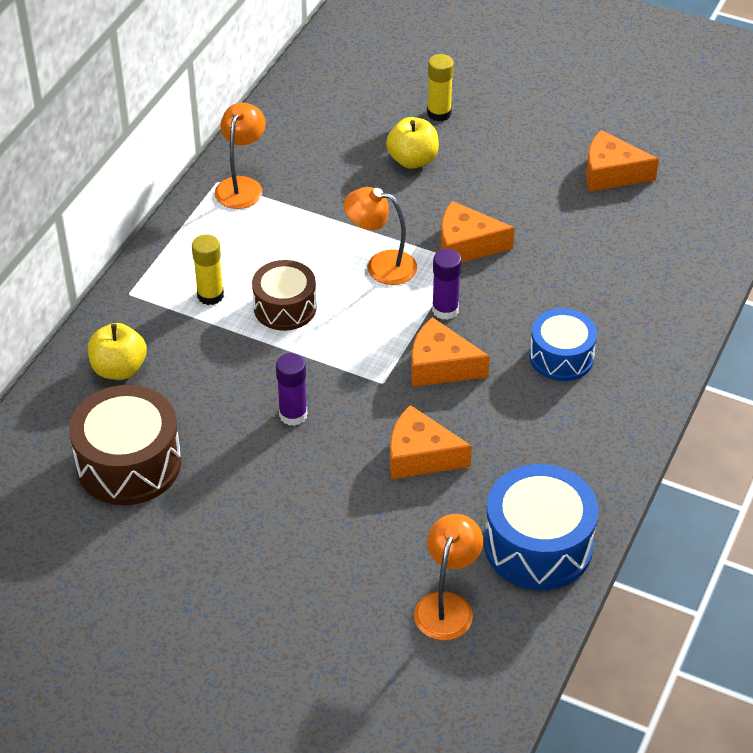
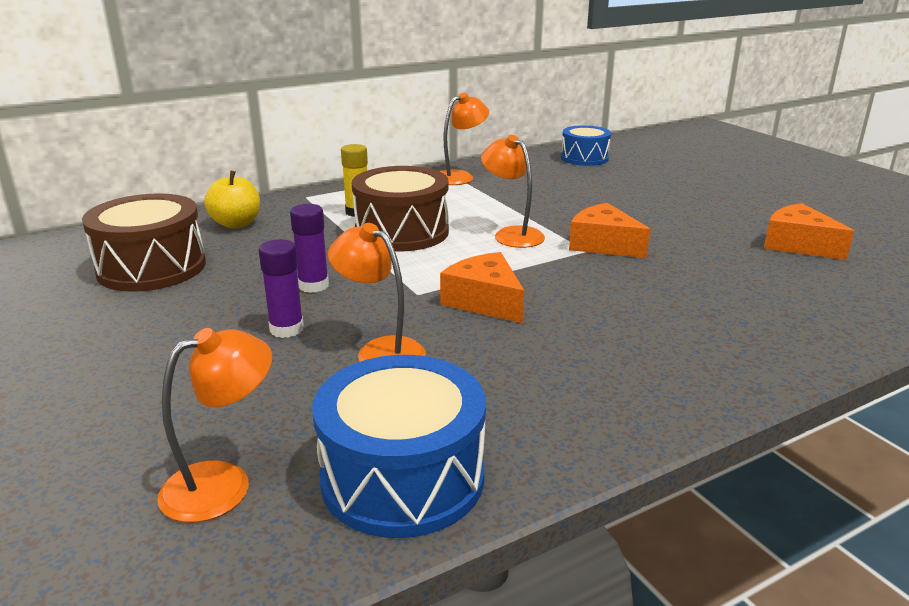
camera: 35 degrees right, 20 degrees down
brown drum [252,260,317,331] -> brown drum [352,166,449,252], size x1.54
yellow apple [386,117,439,169] -> none
orange cheese [390,405,472,479] -> orange lamp [328,223,426,362]
yellow glue stick [427,54,454,121] -> none
purple glue stick [432,249,462,320] -> purple glue stick moved to [259,239,304,338]
blue drum [529,308,597,381] -> blue drum moved to [561,125,611,166]

